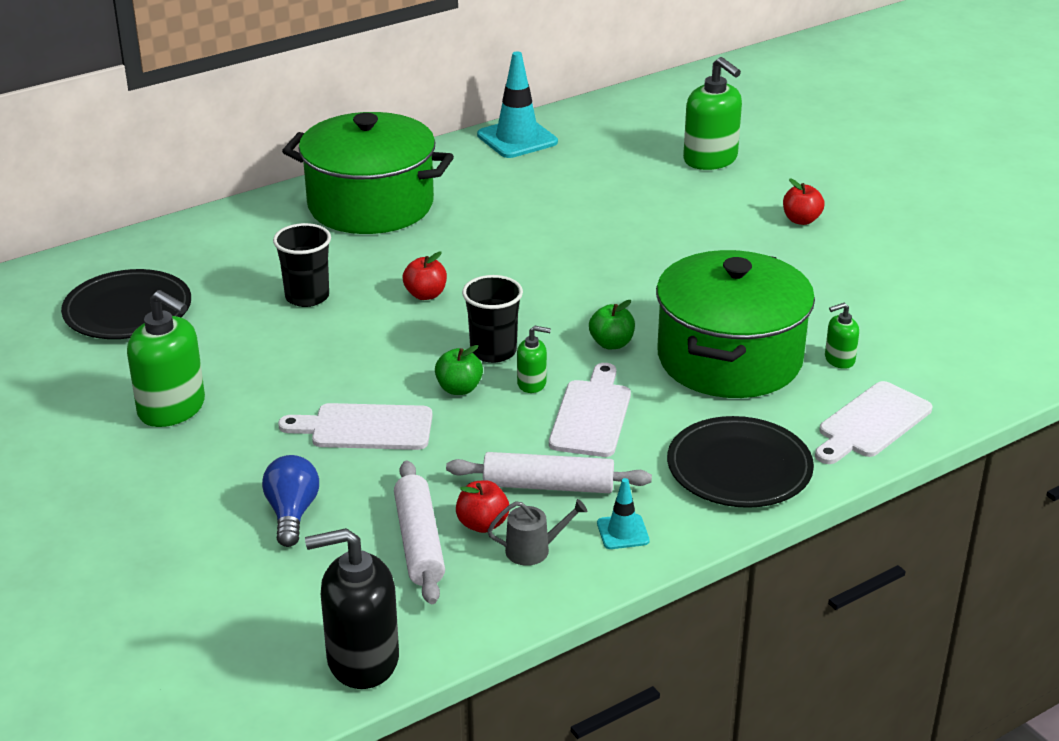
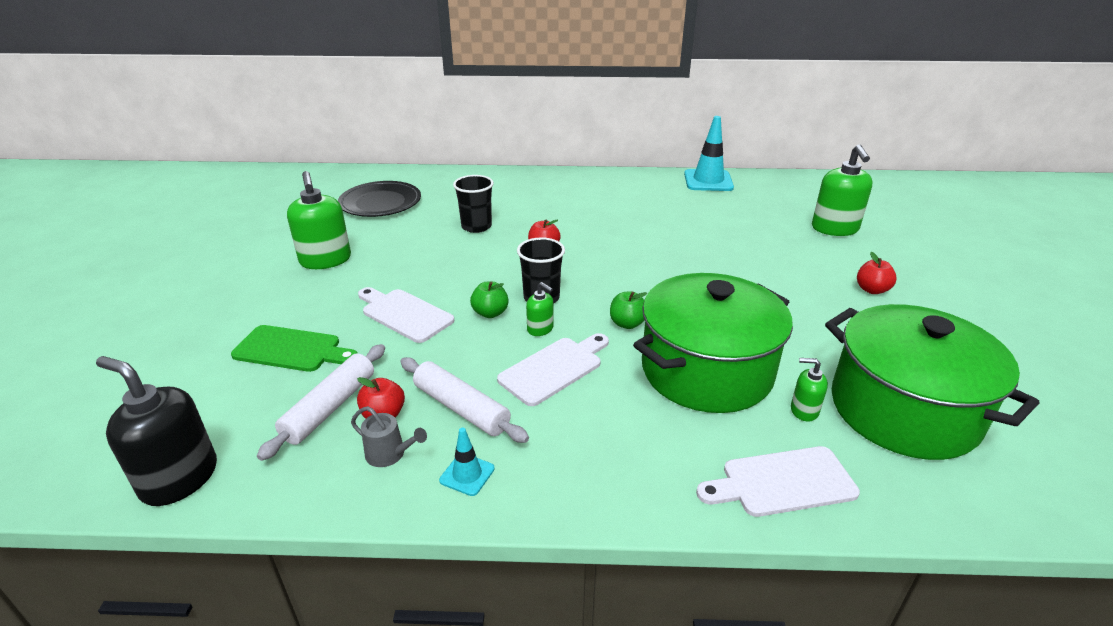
camera: 35 degrees right, 0 degrees up
blue light bulb [262,455,319,547] -> green cutting board [231,325,357,372]
green pot [282,112,454,234] -> green pot moved to [825,304,1039,460]
black plate [667,416,814,508] -> none

